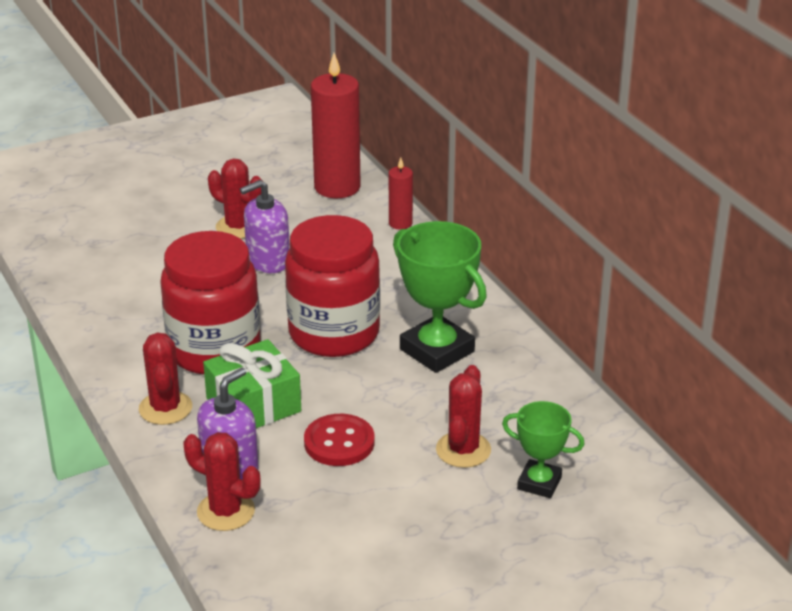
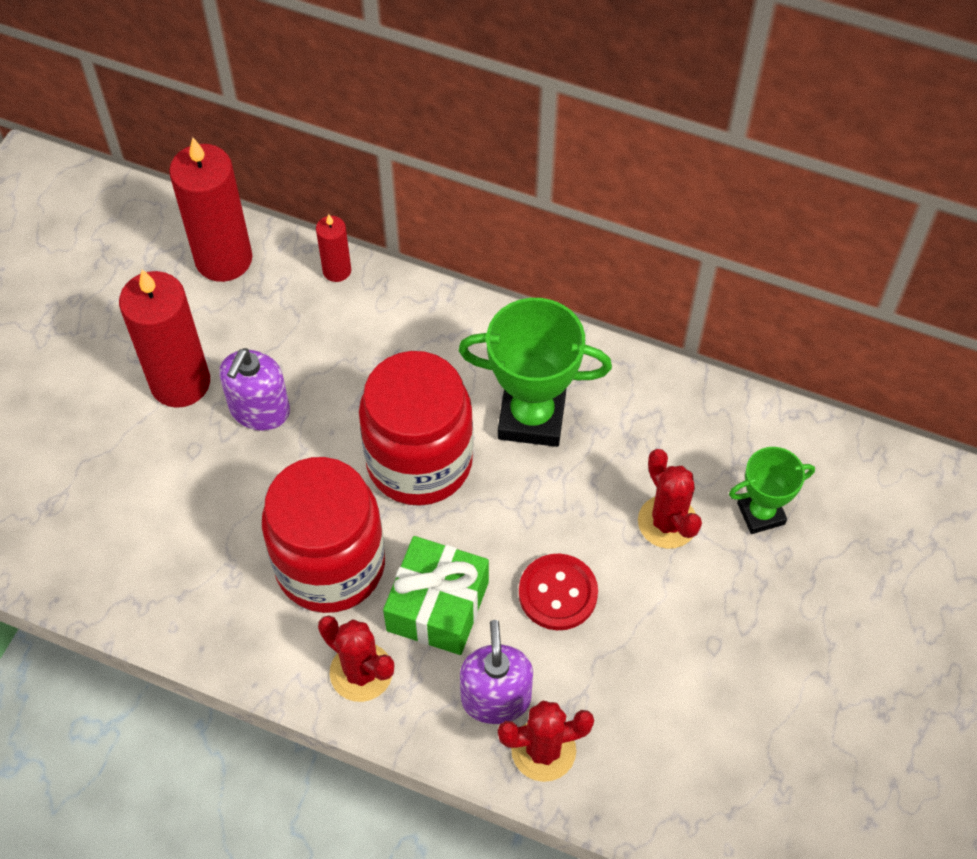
camera: 40 degrees left, 25 degrees up
red cactus [208,158,262,239] -> red candle [119,269,210,408]

